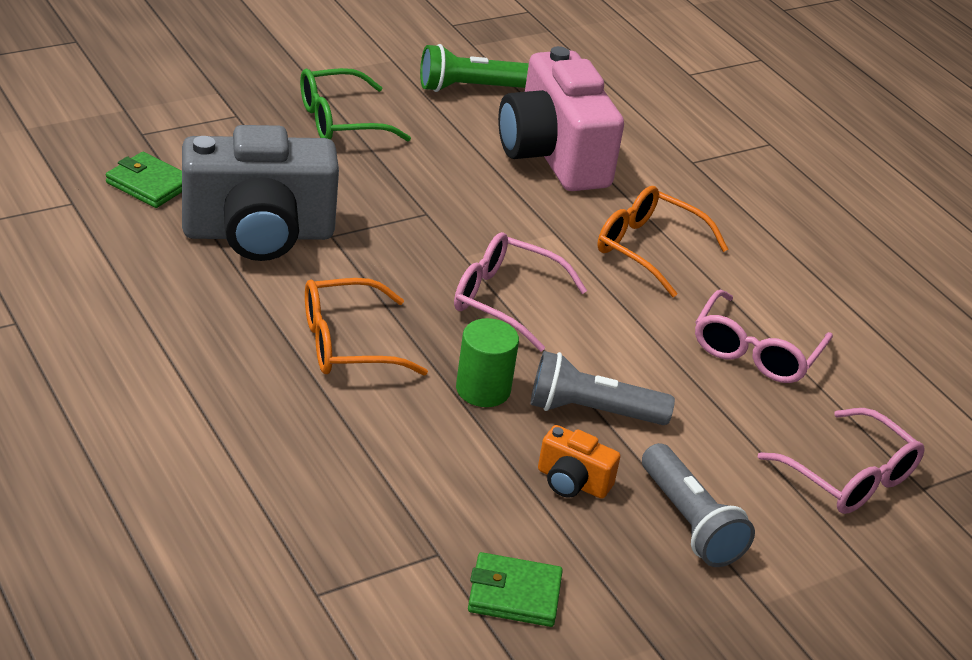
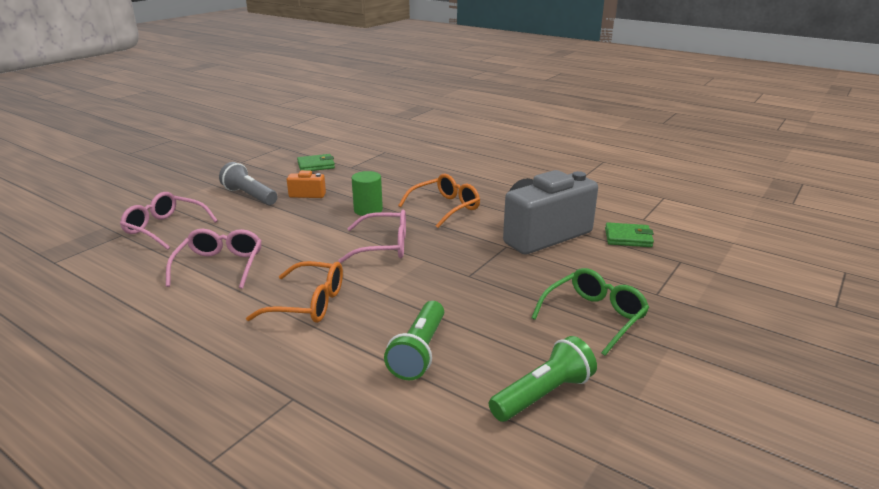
camera: 160 degrees right, 10 degrees down
pink camera [498,46,624,191] -> green flashlight [384,301,444,380]
grey flashlight [531,351,675,425] -> none

